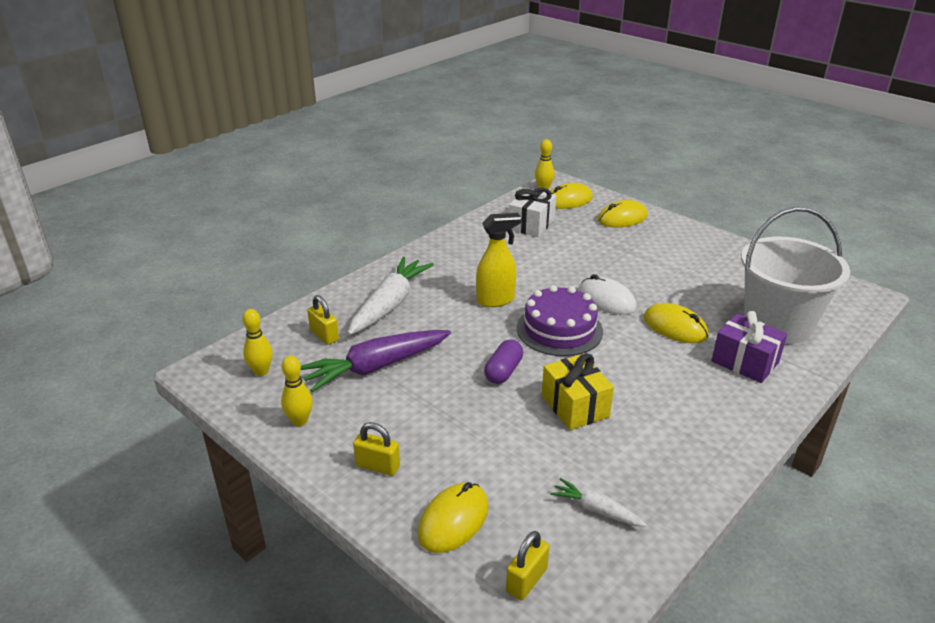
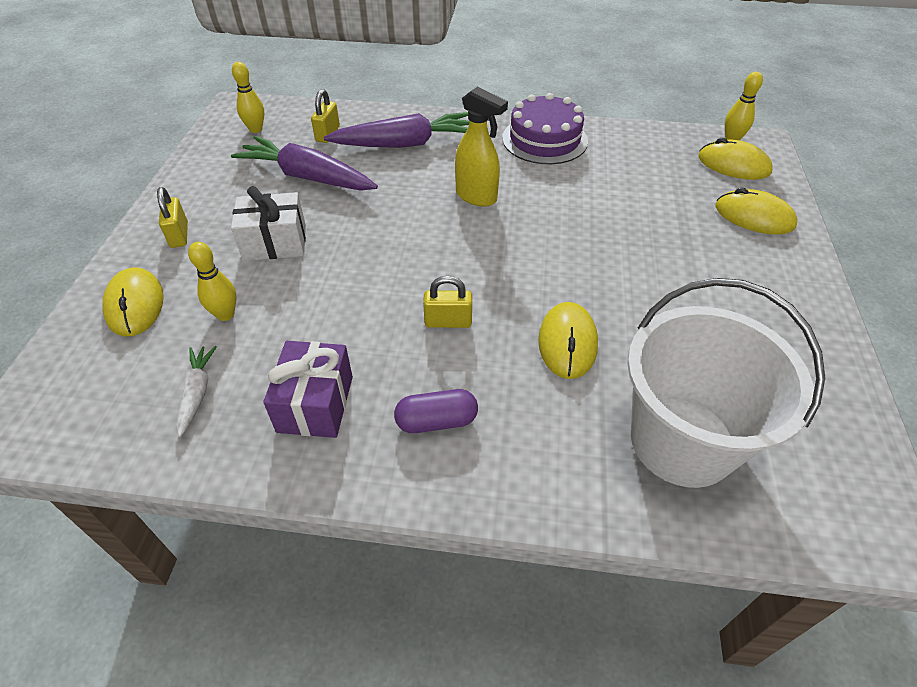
camera: 55 degrees right, 15 degrees up
yellow bowling pin [281,356,313,426] -> yellow bowling pin moved to [188,242,236,321]
white carrot [348,257,434,335] -> purple carrot [324,112,470,148]
yellow mouse [418,482,489,553] -> yellow mouse turned 75 degrees clockwise [102,267,164,337]
purple capsule [484,339,523,384] -> purple capsule moved to [394,389,478,433]
yellow padlock [506,531,549,600] -> yellow padlock moved to [423,276,472,328]
white gift [509,188,556,237] -> white gift moved to [231,186,306,261]
purple cake [517,285,603,356] -> purple cake moved to [502,93,588,164]
yellow gift [542,353,614,430] -> none
white mouse [578,274,636,315] -> none
purple gift [711,311,787,383] -> purple gift moved to [263,341,353,438]

